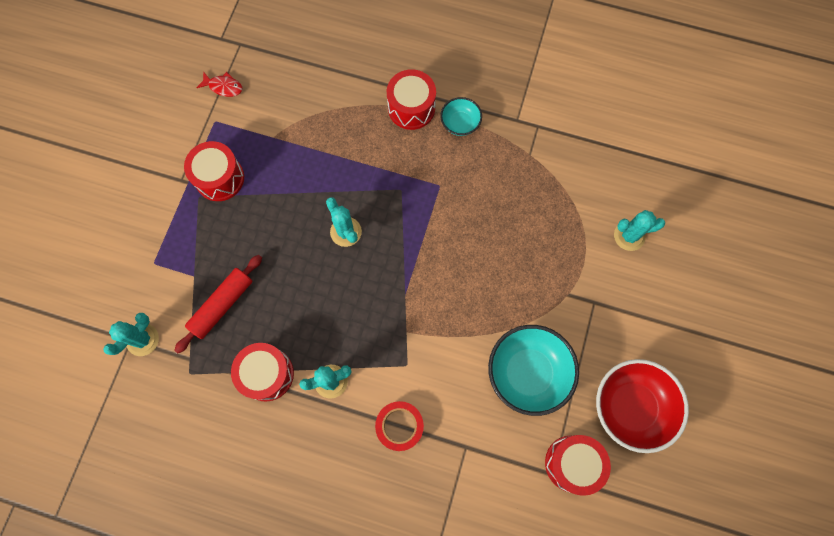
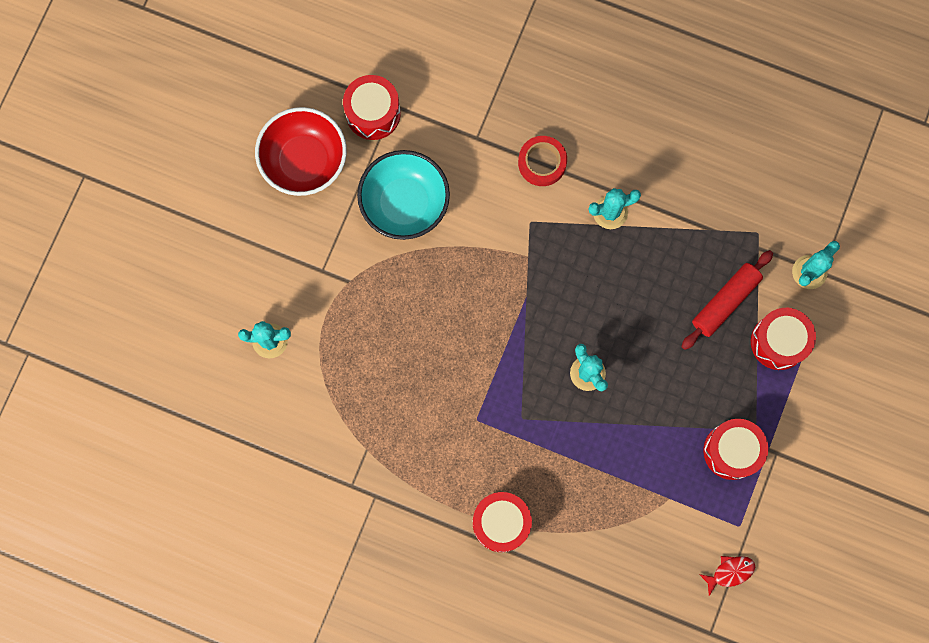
camera: 175 degrees left, 5 degrees up
red fish [196,71,242,97] -> red fish turned 135 degrees clockwise [699,556,755,596]
red drum [231,343,294,401] -> red drum moved to [751,308,816,370]
turquoise bowl [440,97,482,136] -> none

